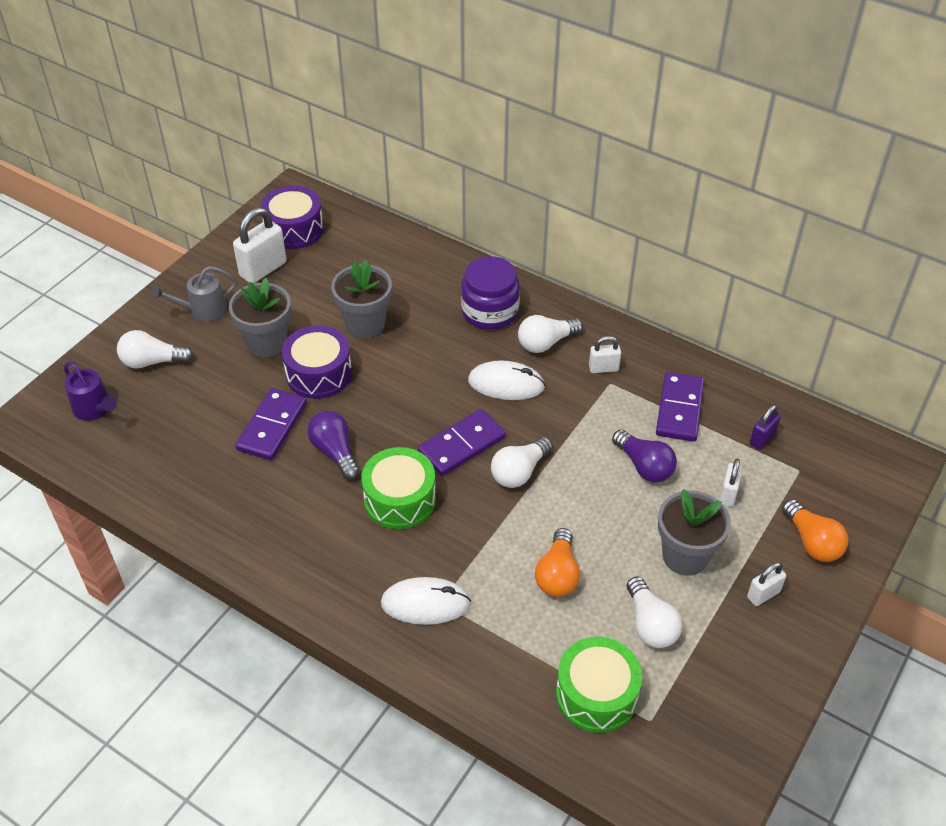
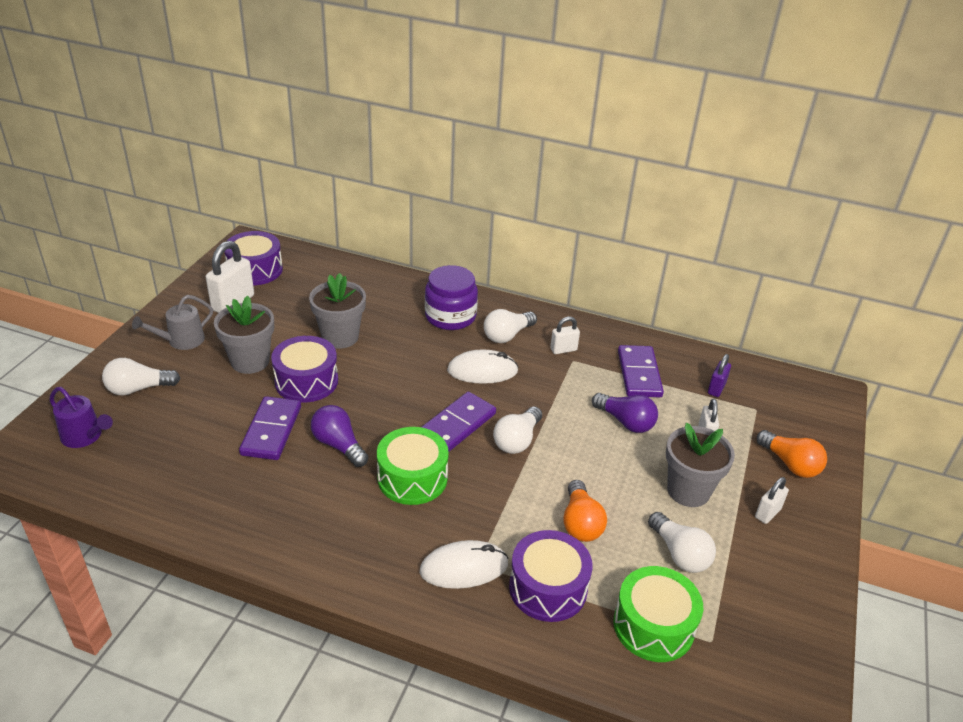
camera: 15 degrees left, 10 degrees down
none -> purple drum [509,530,593,622]

